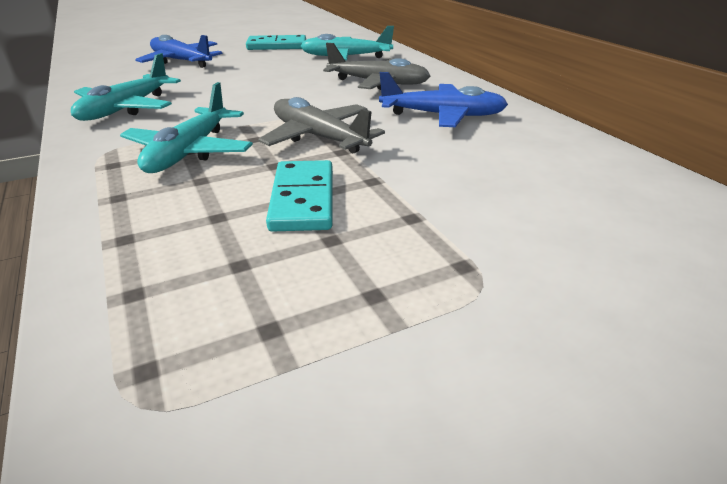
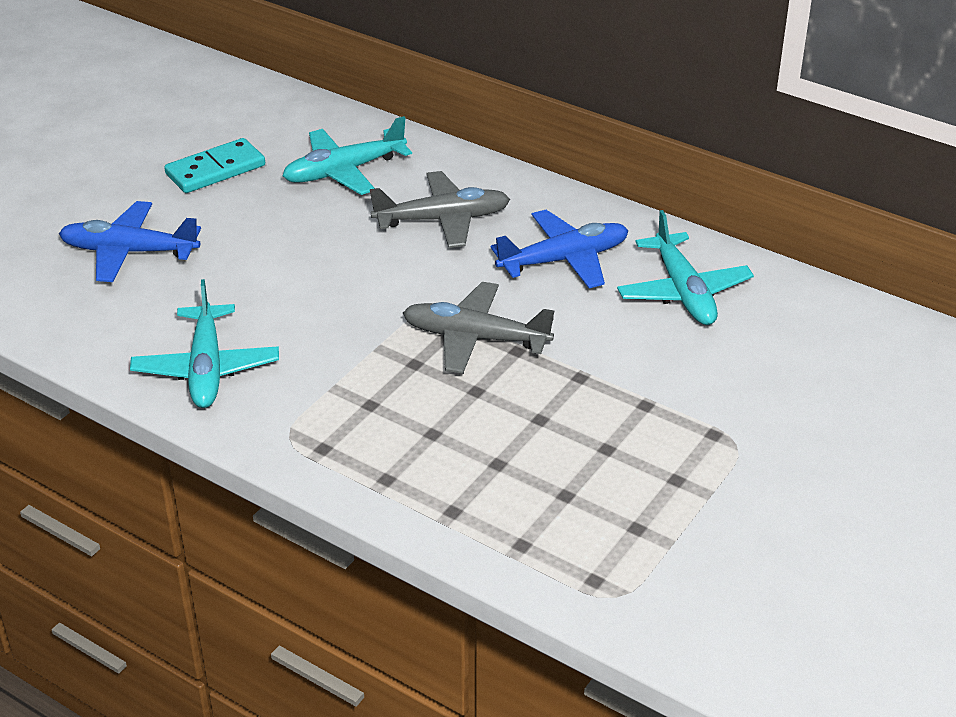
camera: 30 degrees left, 5 degrees up
turquoise plane [120,82,253,173] -> turquoise plane moved to [617,210,754,325]
turquoise domino [266,160,333,232] -> none

